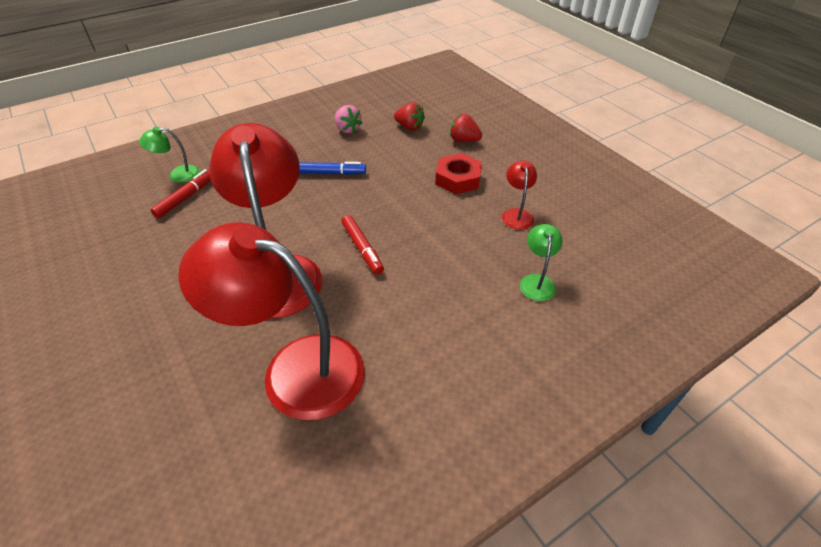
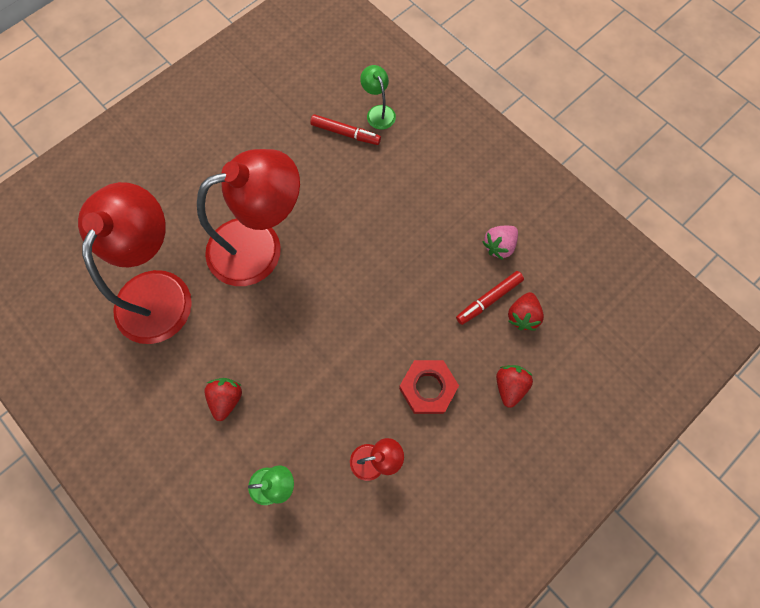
camera: 80 degrees right, 25 degrees up
blue marker [299,162,366,175] -> none
red marker [341,215,384,275] -> red marker moved to [456,271,524,325]
none -> red strawberry [204,378,242,421]

